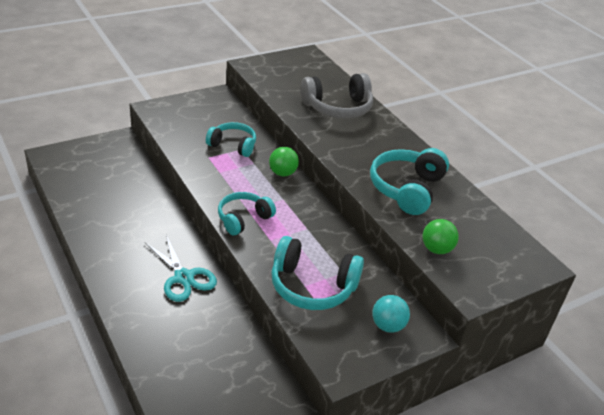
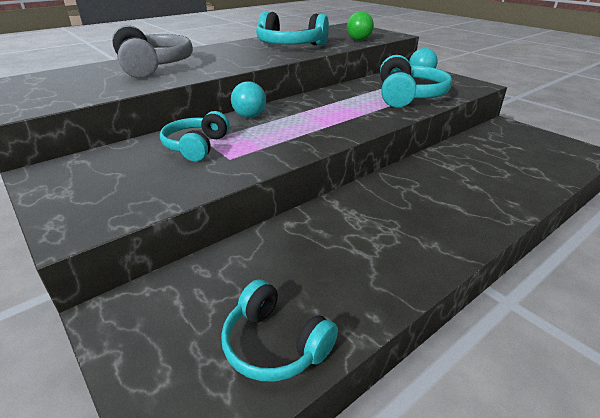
camera: 95 degrees left, 5 degrees down
turquoise scissors [145,235,217,302] -> none
turquoise headphones [218,192,276,235] -> turquoise headphones moved to [221,280,338,381]
green ball [269,147,299,177] -> turquoise ball [231,81,266,118]

